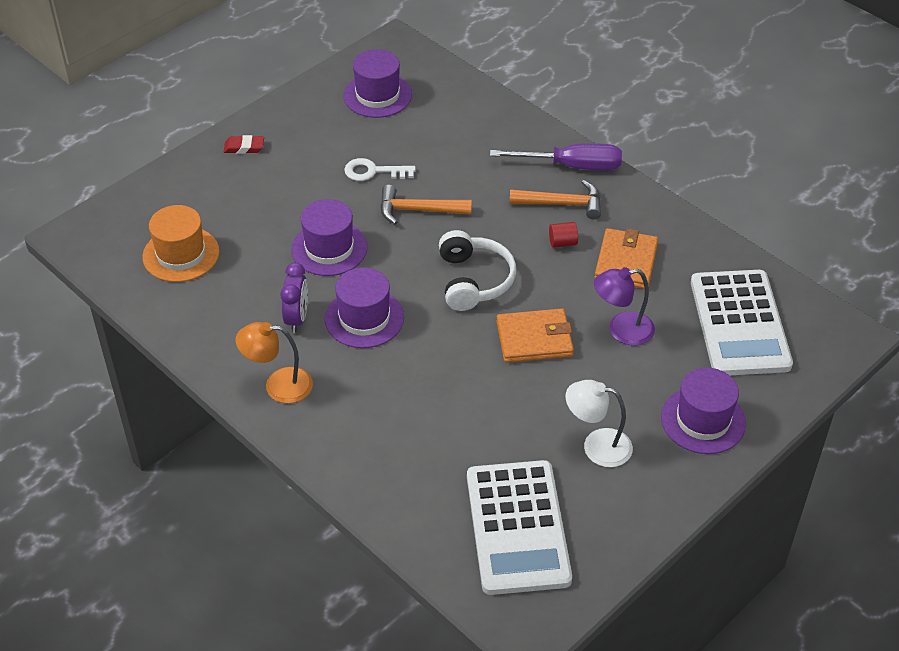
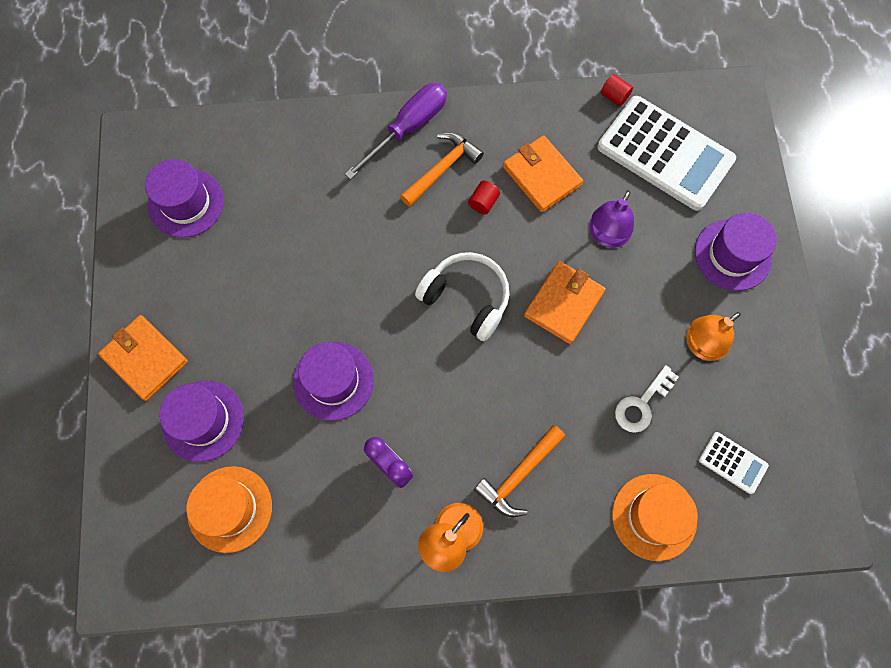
camera: 50 degrees left, 25 degrees up
red eraser [224,135,264,154] -> orange wallet [98,315,188,401]
purple hat [325,267,404,348] -> purple hat moved to [159,381,244,462]
white key [344,158,416,181] -> white key moved to [615,365,679,433]
orange hammer [380,185,472,224] -> orange hammer moved to [474,425,565,517]
white calculator [467,460,572,595] -> white calculator [699,432,769,494], size x0.45
white lamp [565,380,633,467] -> orange lamp [686,312,741,361]
none -> red cylinder [600,74,633,106]
none -> orange hat [612,474,698,561]

